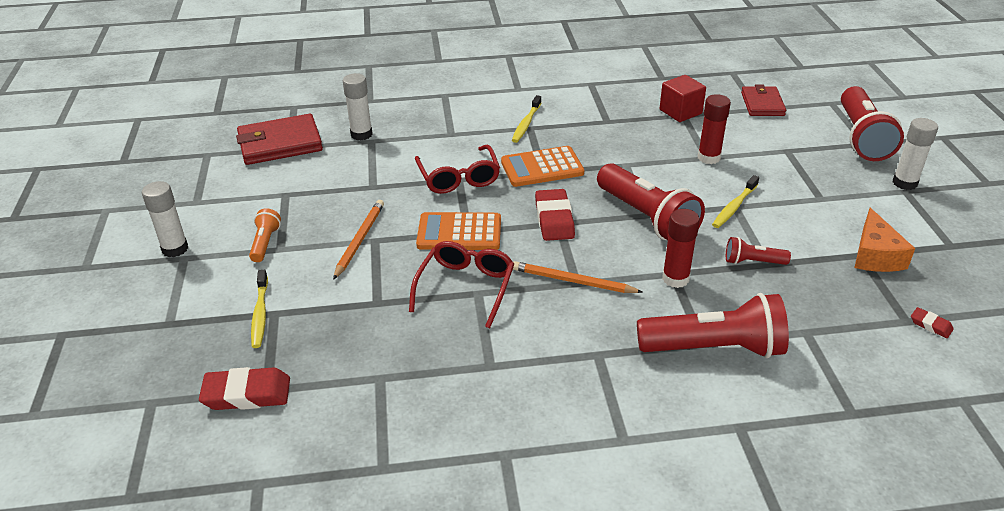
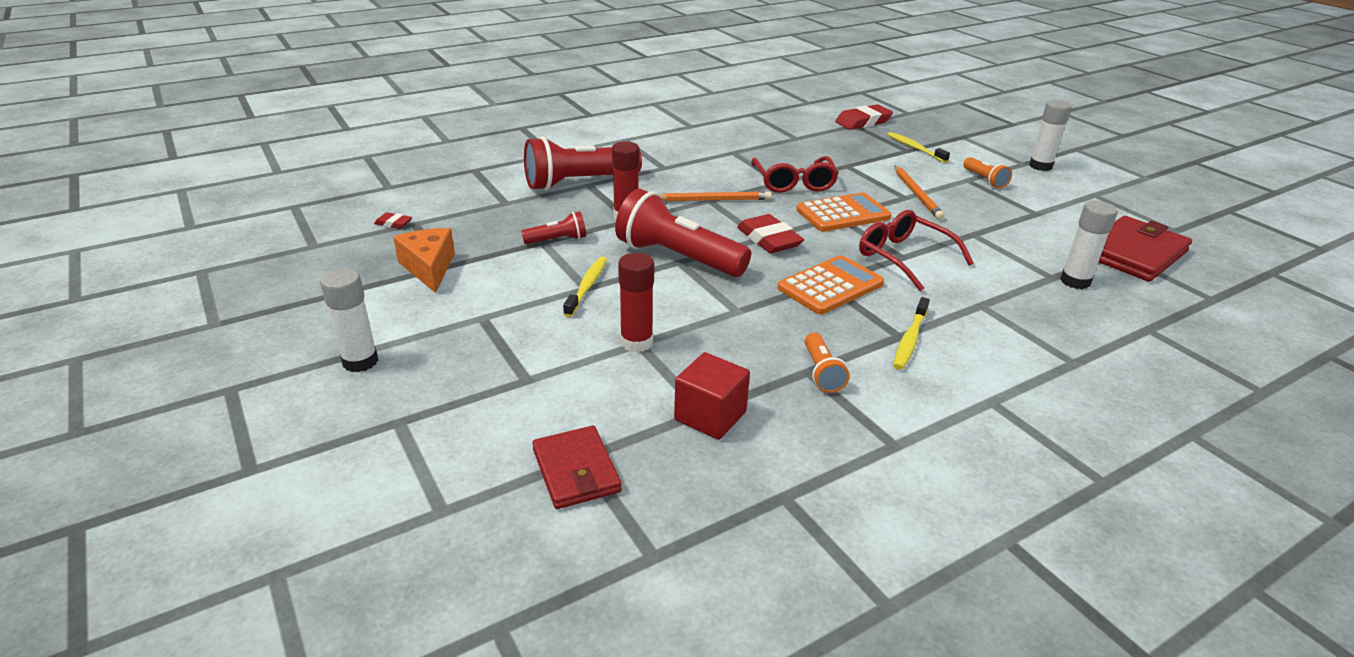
camera: 155 degrees right, 5 degrees down
yellow toothbrush [512,95,541,143] -> yellow toothbrush turned 150 degrees counterclockwise [893,297,930,370]
red flashlight [841,86,904,161] -> none
none -> orange flashlight [805,332,850,393]

